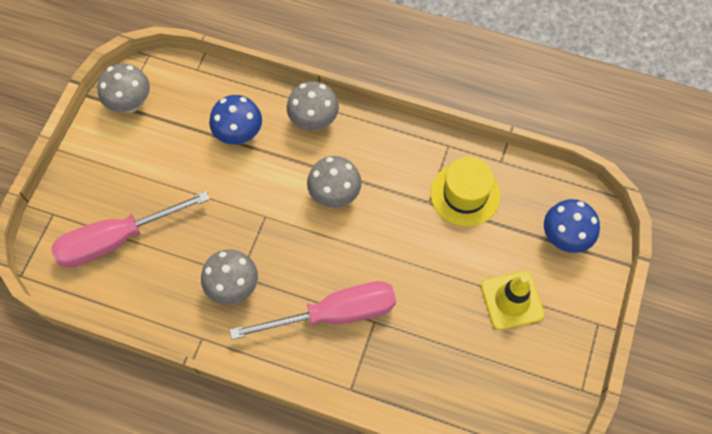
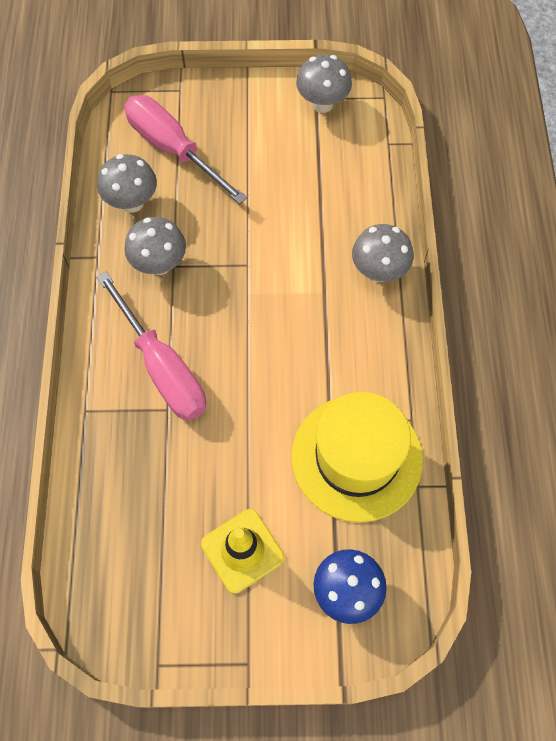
camera: 70 degrees right, 0 degrees up
blue mushroom [209,95,262,144] -> none
grey mushroom [307,156,362,208] -> grey mushroom moved to [98,154,157,213]
yellow hat [430,157,501,227] -> yellow hat [291,392,423,523], size x1.51

